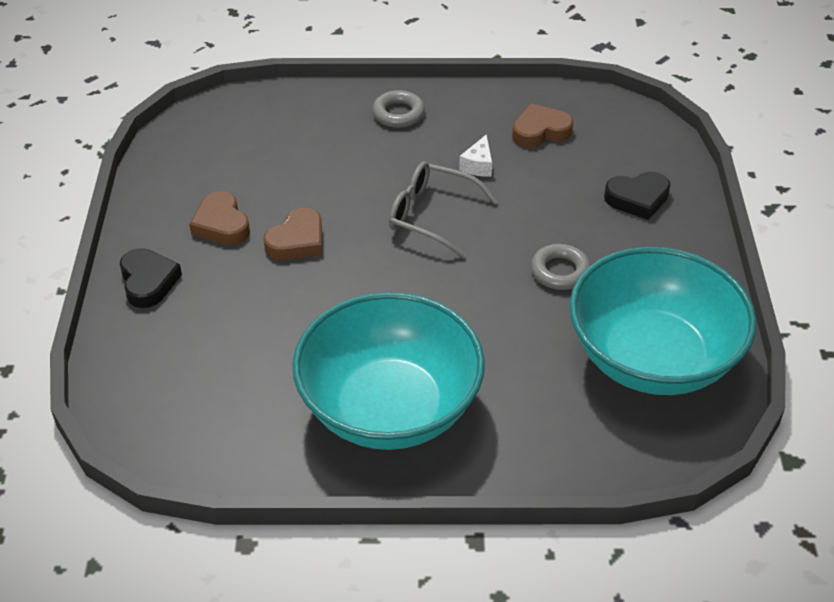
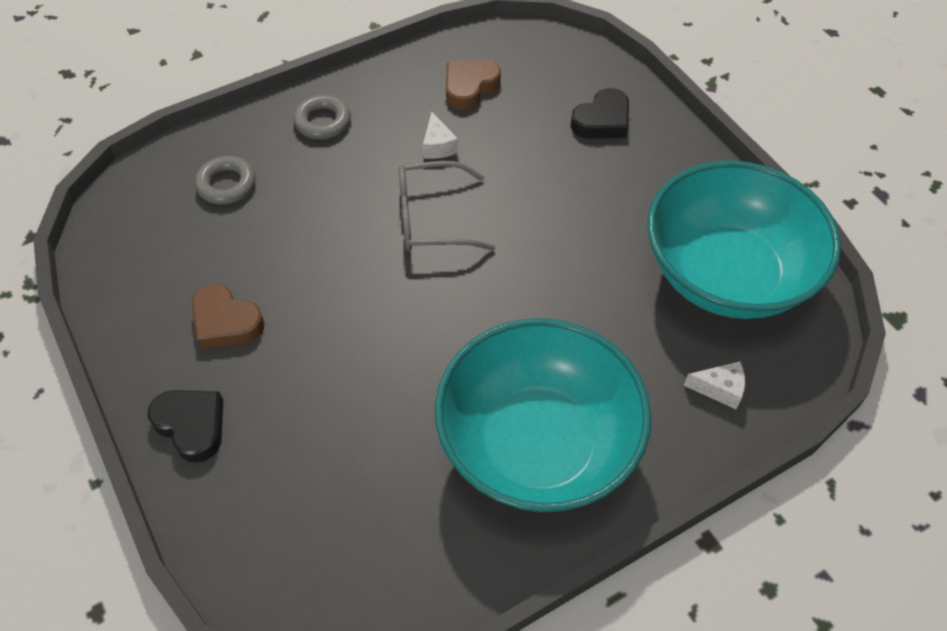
camera: 30 degrees left, 10 degrees up
brown heart [263,207,322,260] -> none
grey ring [531,244,591,290] -> grey ring moved to [195,156,256,205]
none -> white cheese [684,361,745,409]

